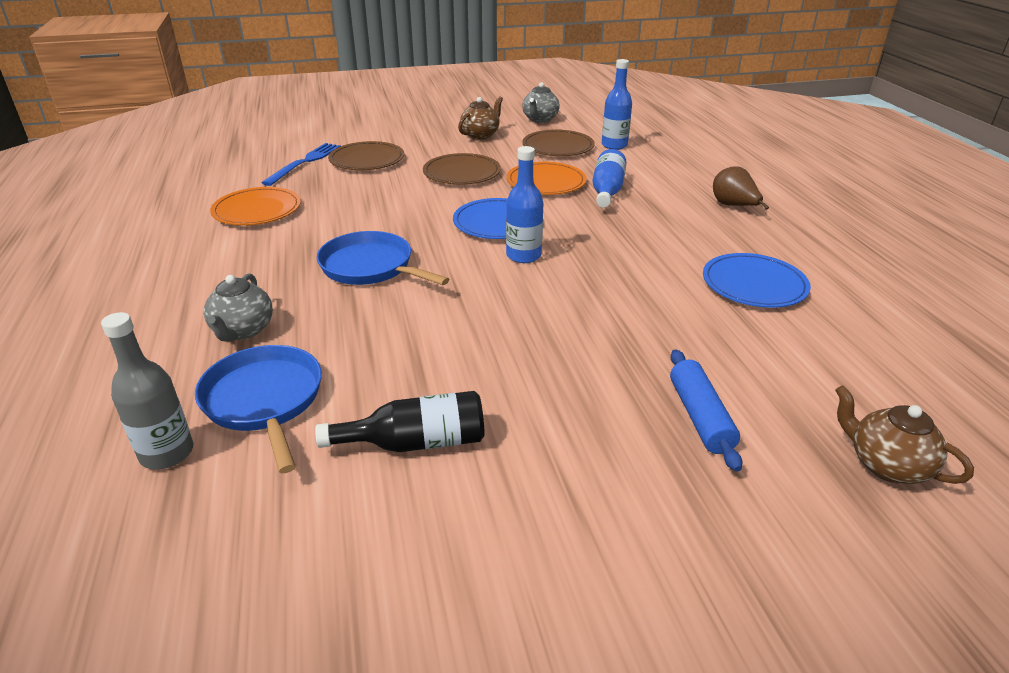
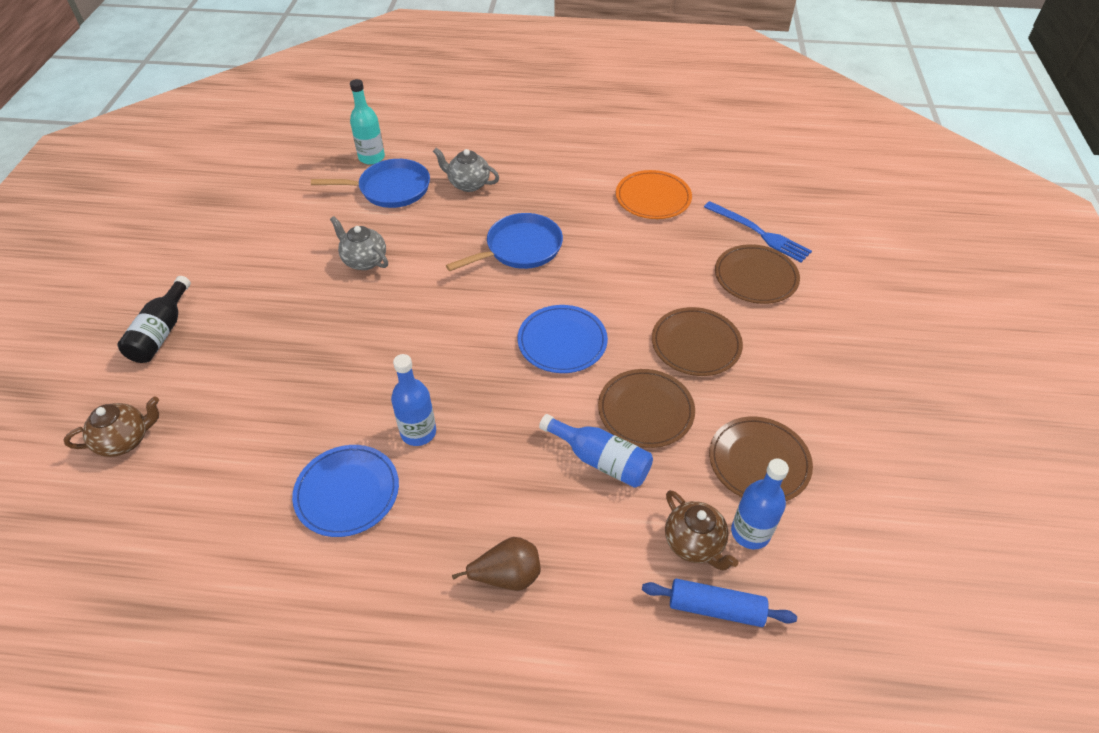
camera: 110 degrees right, 15 degrees up
grey bottle [101,312,193,469] -> turquoise bottle [350,79,385,165]
black bottle [315,391,484,452] -> black bottle moved to [118,276,191,363]
brown teapot [458,96,503,140] -> brown teapot moved to [665,490,739,570]
blue bottle [506,146,544,263] -> blue bottle moved to [391,354,436,446]
orange plate [507,162,587,195] -> brown plate [598,369,695,448]
grey teapot [522,82,560,123] -> grey teapot moved to [330,216,388,270]
blue rolling pin [670,350,742,472] -> blue rolling pin moved to [642,579,797,627]

